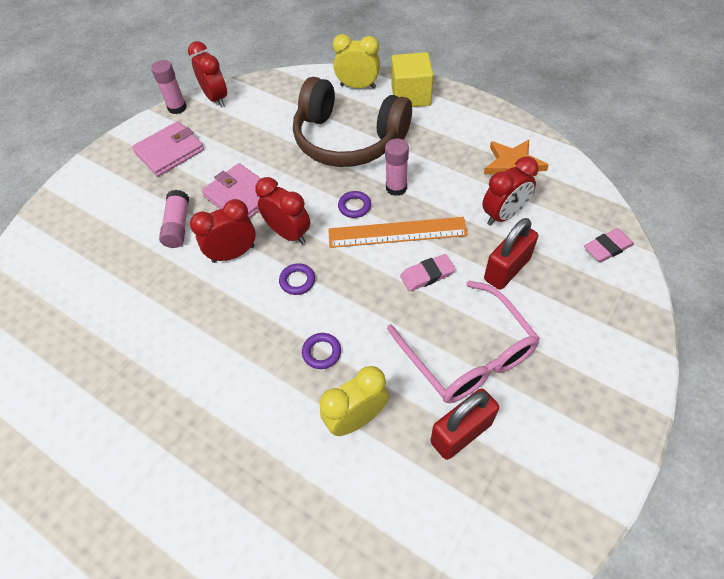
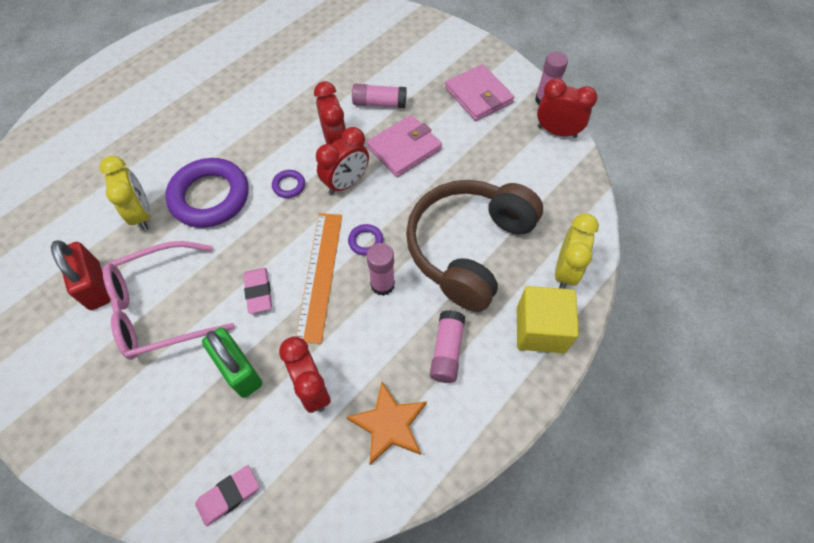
camera: 95 degrees right, 5 degrees up
red clock [188,41,227,108] -> red clock turned 135 degrees counterclockwise [537,78,598,138]
purple ring [302,333,341,369] -> purple ring [165,158,249,228], size x2.39
red padlock [484,218,538,290] -> green padlock [202,327,262,398]
pink eraser [584,228,634,262] -> pink eraser turned 75 degrees clockwise [195,465,260,526]
none -> pink glue stick [430,310,465,383]

